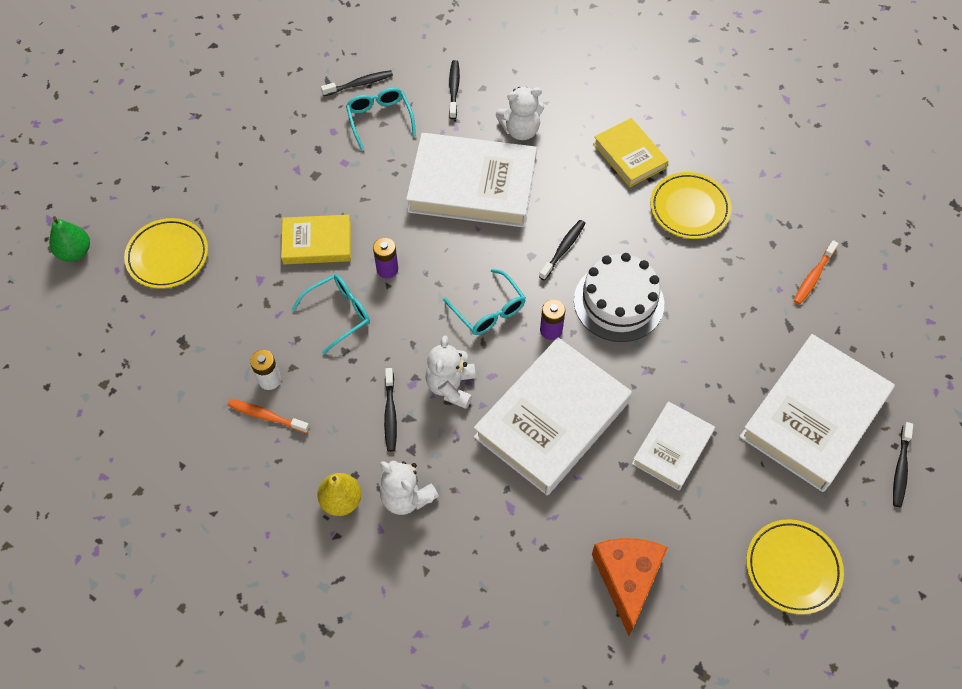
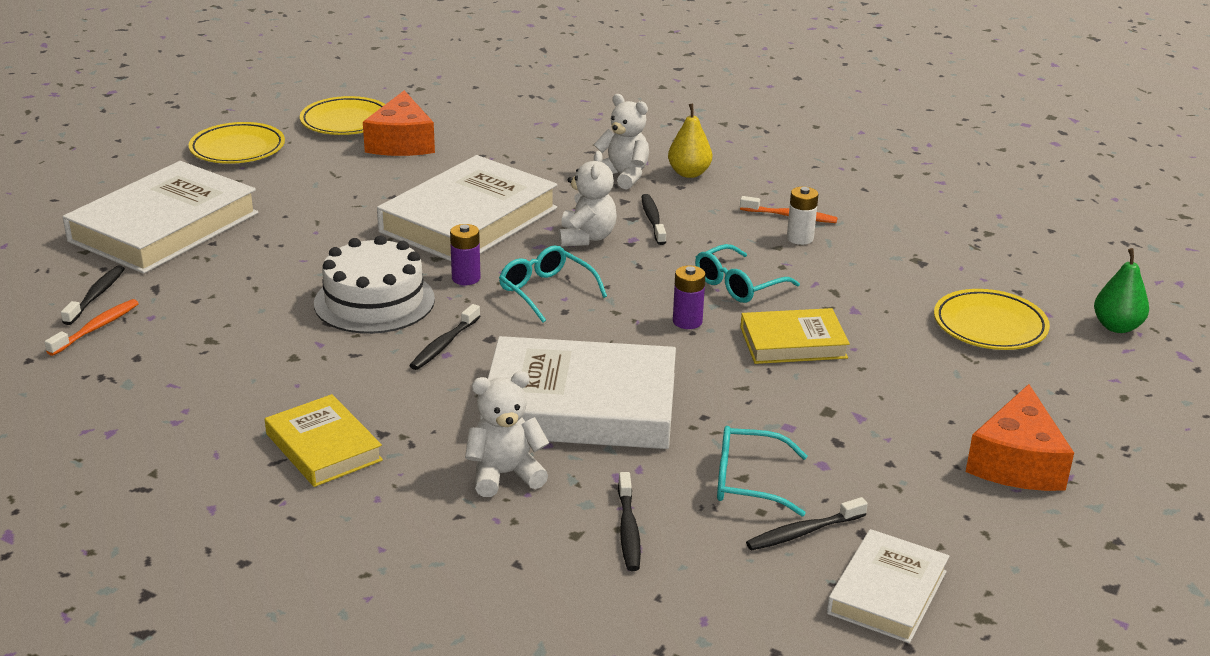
camera: 175 degrees right, 30 degrees down
turquoise glasses [346,88,416,150] -> turquoise glasses turned 120 degrees clockwise [717,426,808,517]
white book [632,401,715,491] -> white book moved to [827,529,949,643]
yellow plate [650,172,731,239] -> yellow plate moved to [300,96,385,135]
black toothbrush [893,422,913,507] -> black toothbrush moved to [61,265,125,325]
none -> orange cheese [966,384,1074,491]

